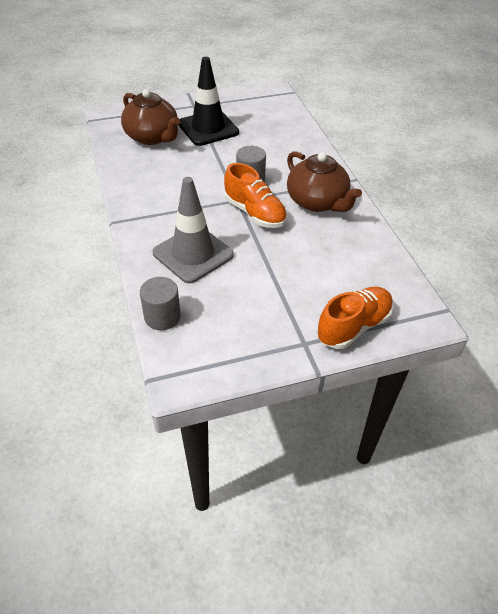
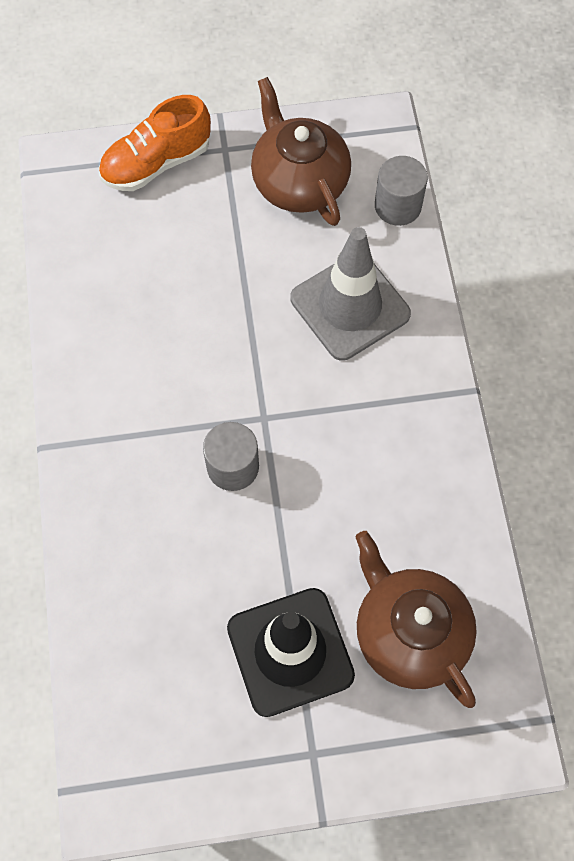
camera: 170 degrees left, 20 degrees up
orange shoe [224,163,287,228] -> none
brown teapot [287,151,362,212] -> brown teapot moved to [251,77,351,226]

